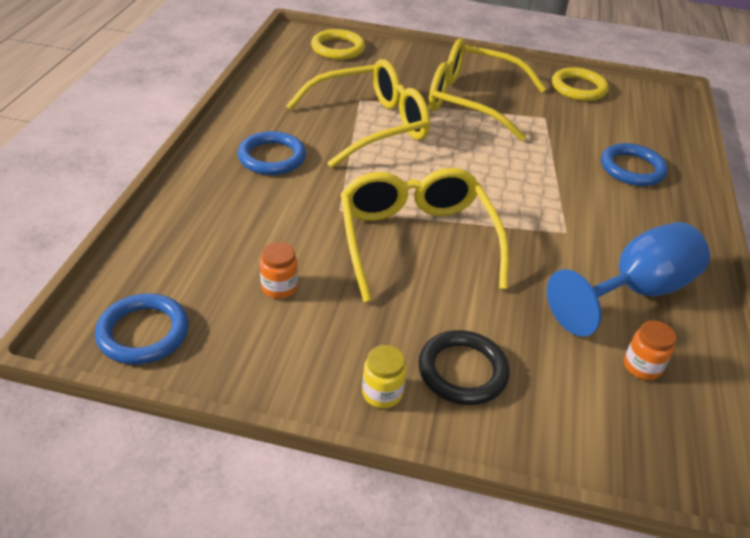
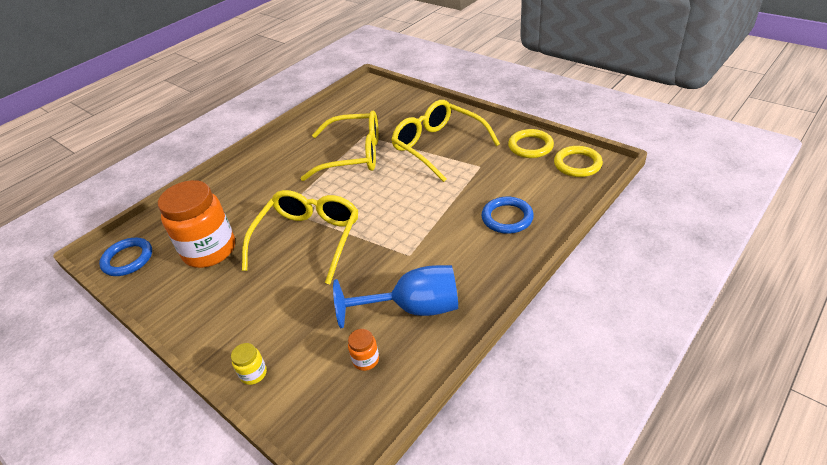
camera: 35 degrees right, 0 degrees up
blue ring [237,131,306,175] -> none
orange jar [260,242,298,299] -> orange jar [158,180,235,268], size x2.47
yellow ring [311,29,365,60] -> yellow ring moved to [554,146,603,177]
yellow jar [362,345,406,408] -> yellow jar moved to [231,343,267,385]
black ring [418,330,510,405] -> none

